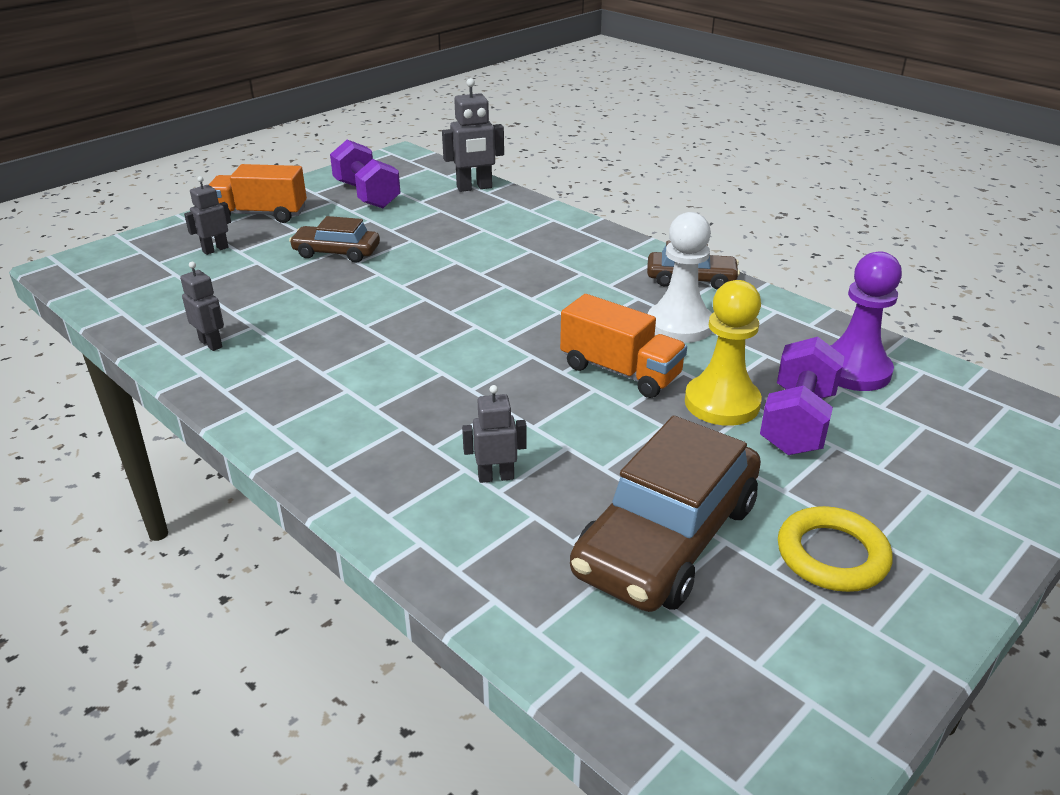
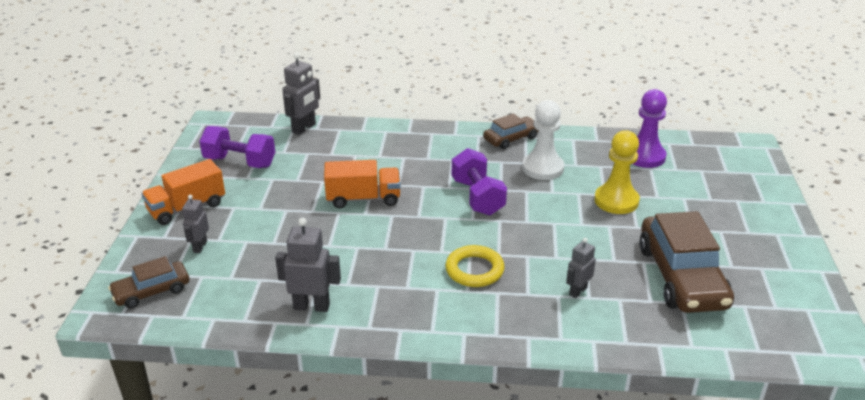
camera: 40 degrees left, 0 degrees up
grey robot [180,262,224,351] -> grey robot [275,218,341,312], size x1.59
brown car [289,216,380,263] -> brown car moved to [108,256,189,309]
orange truck [560,294,687,398] -> orange truck moved to [324,160,401,208]
purple dumbbell [760,337,845,455] -> purple dumbbell moved to [452,148,507,216]
yellow ring [778,506,893,592] -> yellow ring moved to [445,245,505,287]

